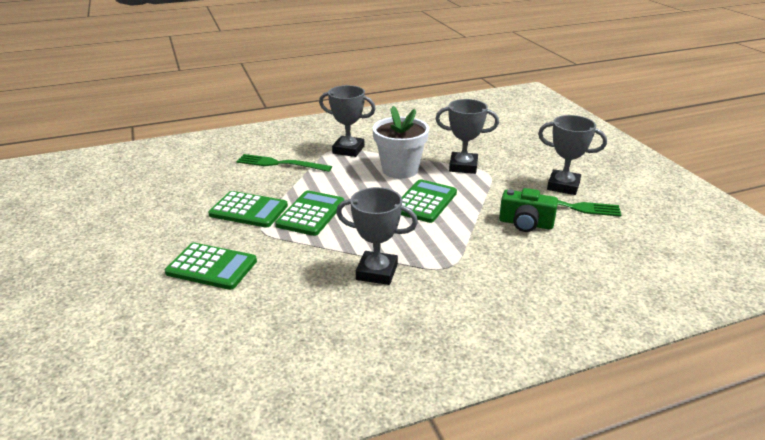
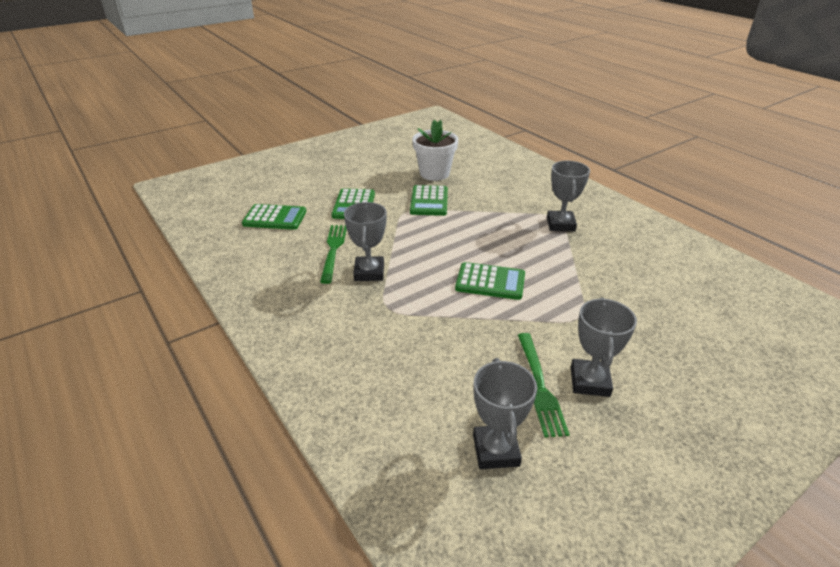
camera: 75 degrees right, 5 degrees up
green fork [236,154,332,172] -> green fork moved to [320,225,347,284]
green calculator [275,190,344,236] -> green calculator moved to [242,204,306,230]
white flower pot [373,106,429,179] -> white flower pot moved to [412,119,458,181]
grey trophy [436,99,499,174] -> grey trophy moved to [473,358,537,469]
green camera [499,188,558,232] -> none

